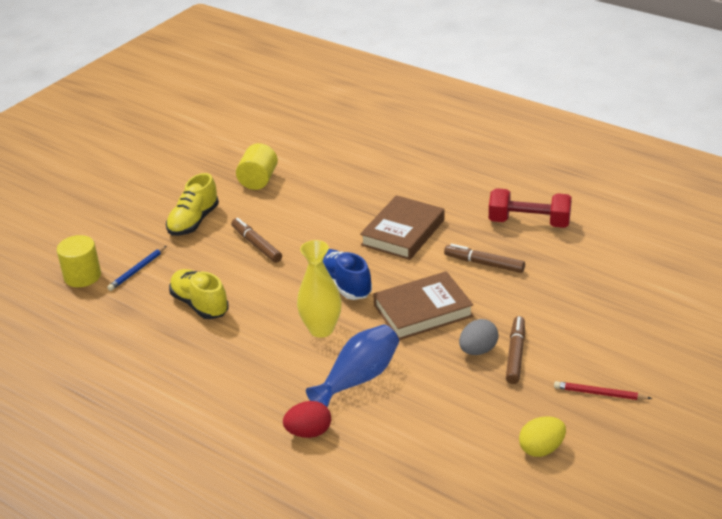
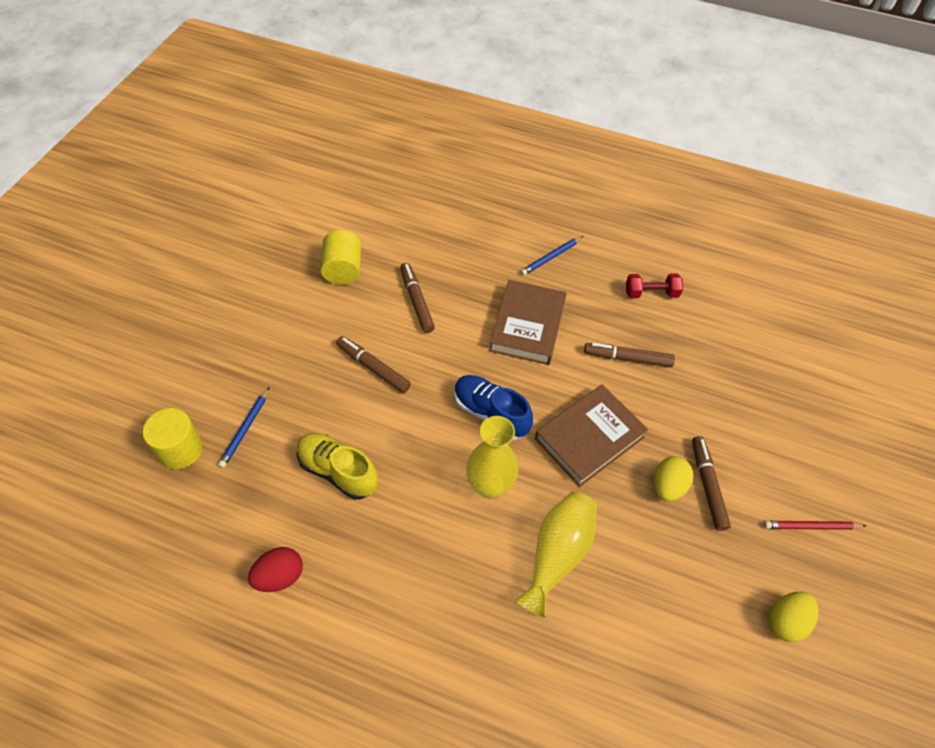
camera: 20 degrees left, 20 degrees up
yellow shoe [166,173,219,236] -> none
red egg [283,401,331,438] -> red egg moved to [248,547,303,592]
blue vase [306,324,399,408] -> yellow vase [515,491,597,618]
grey egg [459,319,499,355] -> yellow egg [653,456,693,502]
red dumbbell [489,188,572,228] -> red dumbbell [626,273,683,298], size x0.63
none -> brown marker [400,263,435,333]
none -> blue pencil [520,236,583,276]

